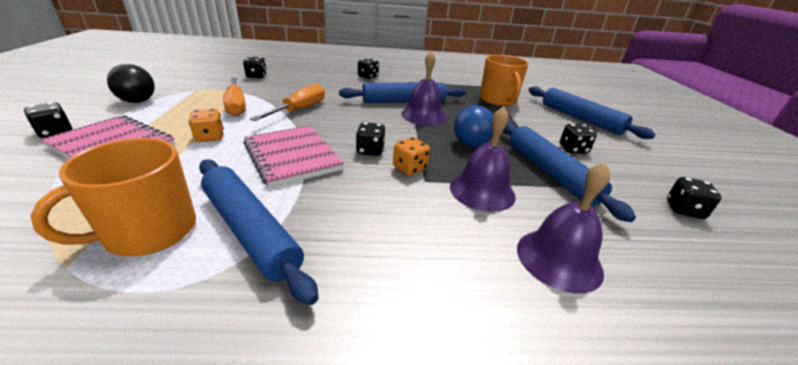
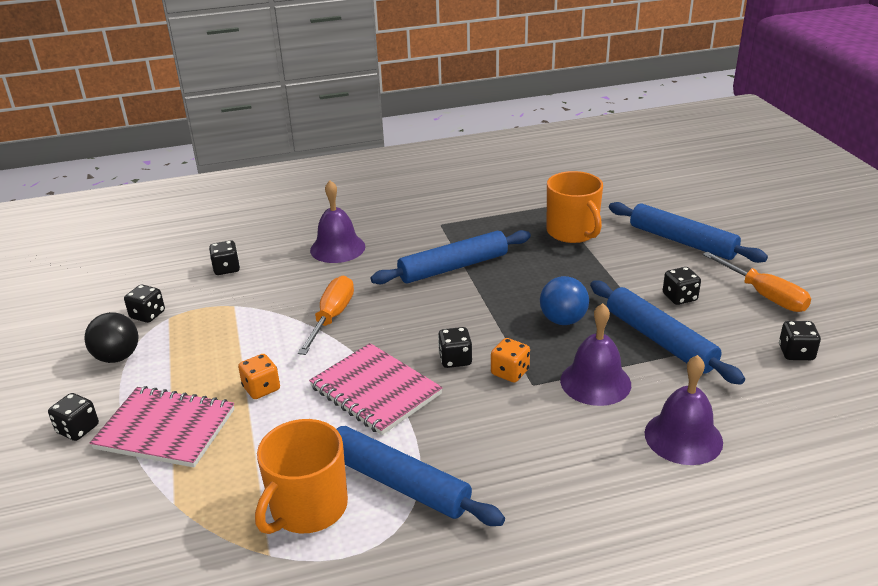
camera: 10 degrees left, 0 degrees up
orange screwdriver [223,77,246,116] -> orange screwdriver moved to [703,252,811,312]
black dice [358,58,379,79] -> black dice moved to [124,285,165,323]
purple bell [401,51,447,125] -> purple bell moved to [310,180,365,263]

